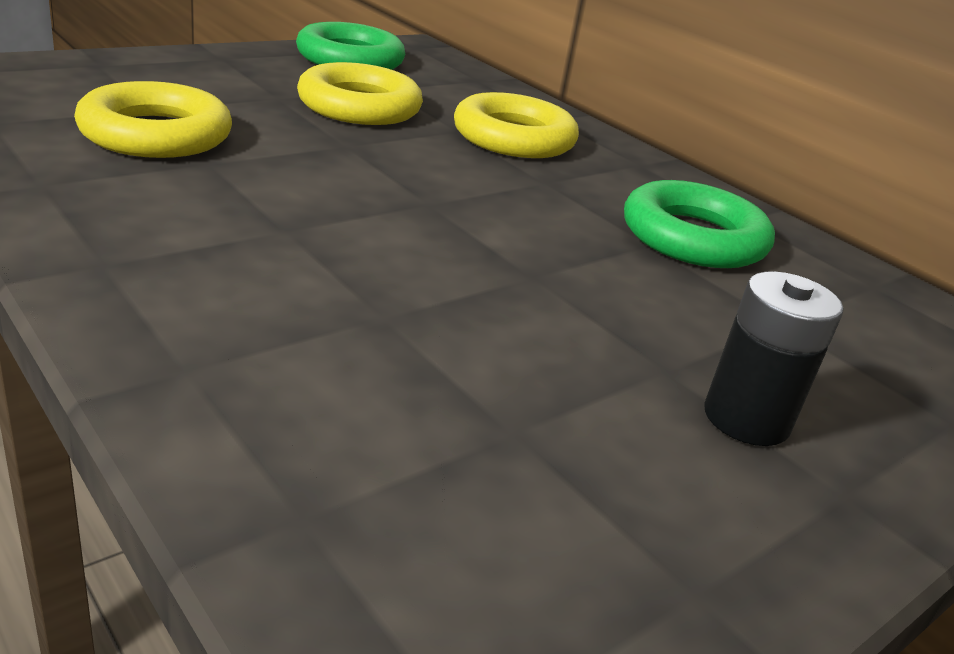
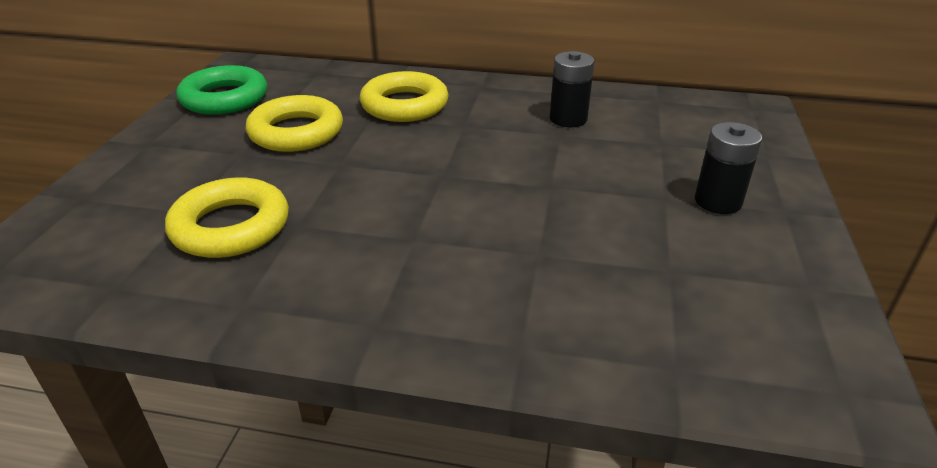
camera: 35 degrees left, 5 degrees up
green ring [624,180,775,268] -> black battery [550,51,594,127]

